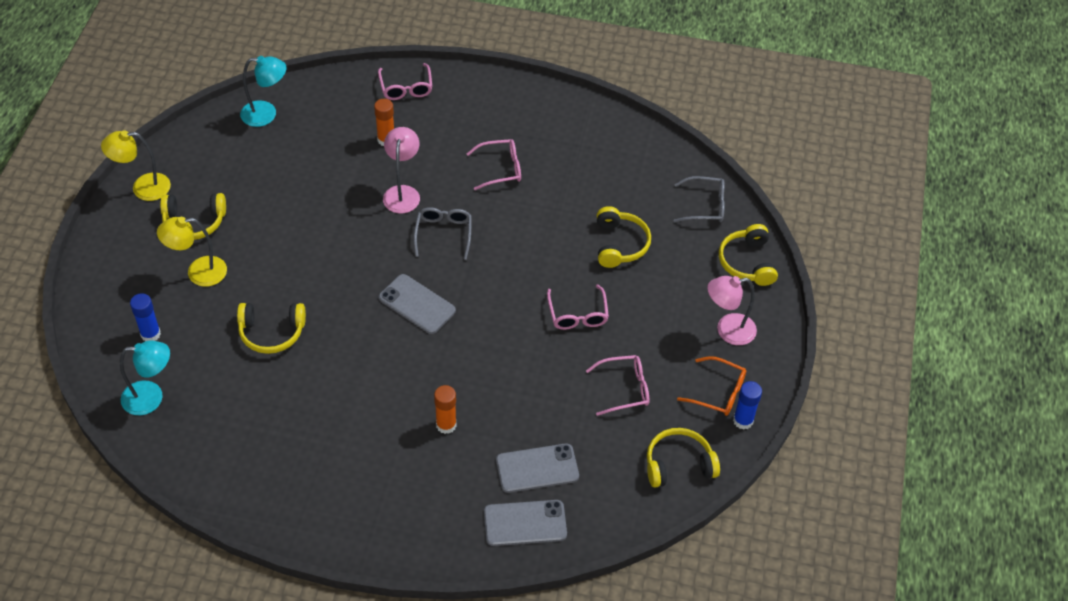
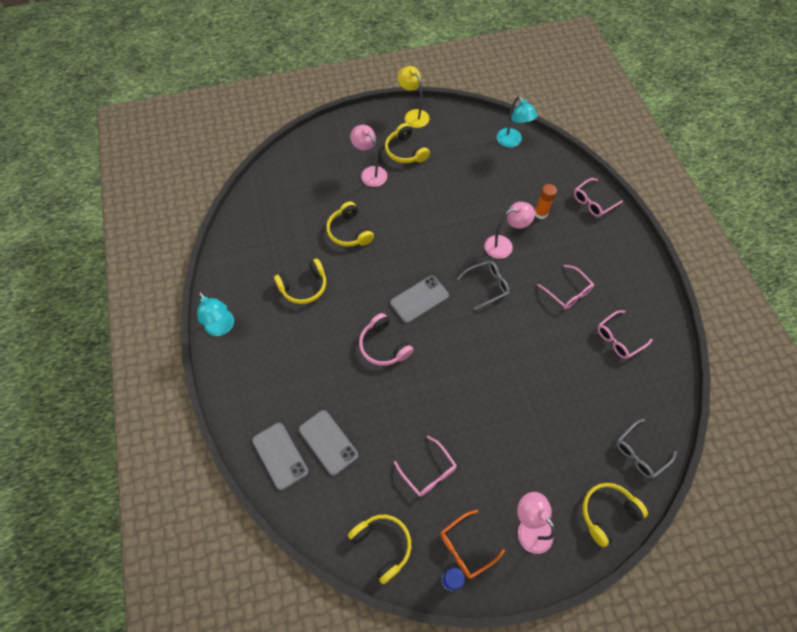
camera: 65 degrees right, 10 degrees up
turquoise lamp [120,341,170,415] -> turquoise lamp moved to [197,292,234,336]
blue glue stick [130,293,161,341] -> none
yellow lamp [157,217,227,287] -> pink lamp [350,125,387,187]
grey phone [379,274,456,334] -> grey phone turned 45 degrees clockwise [390,276,449,323]
orange glue stick [434,385,457,434] -> none
pink glasses [547,284,609,330] -> pink glasses moved to [597,310,653,359]
yellow headphones [597,206,651,268] -> yellow headphones moved to [274,258,326,304]
grey glasses [674,176,725,223] -> grey glasses turned 75 degrees clockwise [616,419,677,478]
orange glasses [677,356,746,416] -> orange glasses turned 60 degrees clockwise [441,510,505,579]
none -> pink headphones [359,313,414,366]

